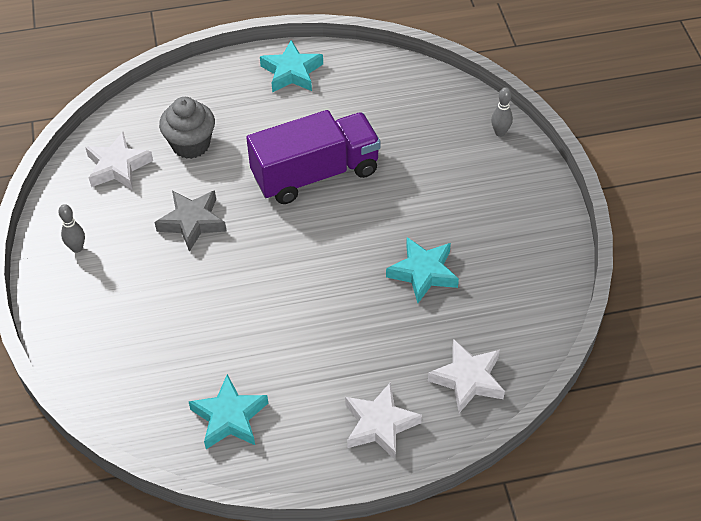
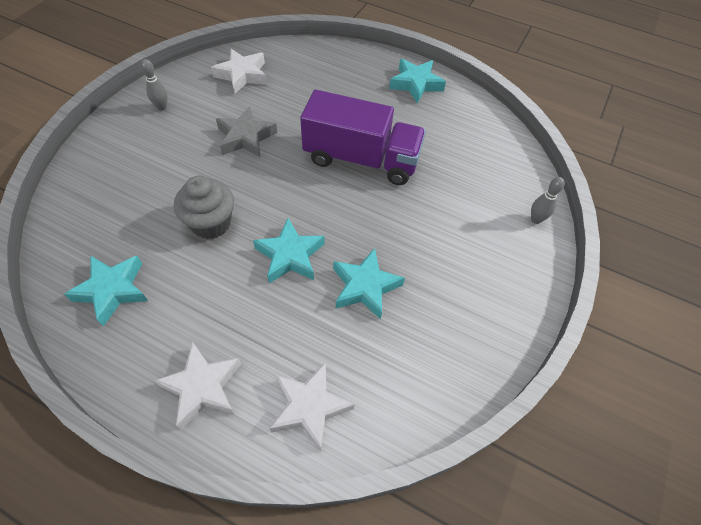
camera: 35 degrees right, 5 degrees up
grey cupcake [159,97,215,159] -> grey cupcake moved to [174,176,234,239]
none -> turquoise star [253,218,325,283]

